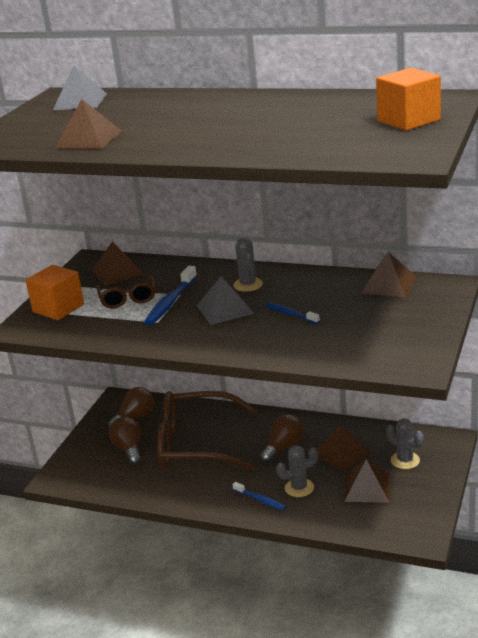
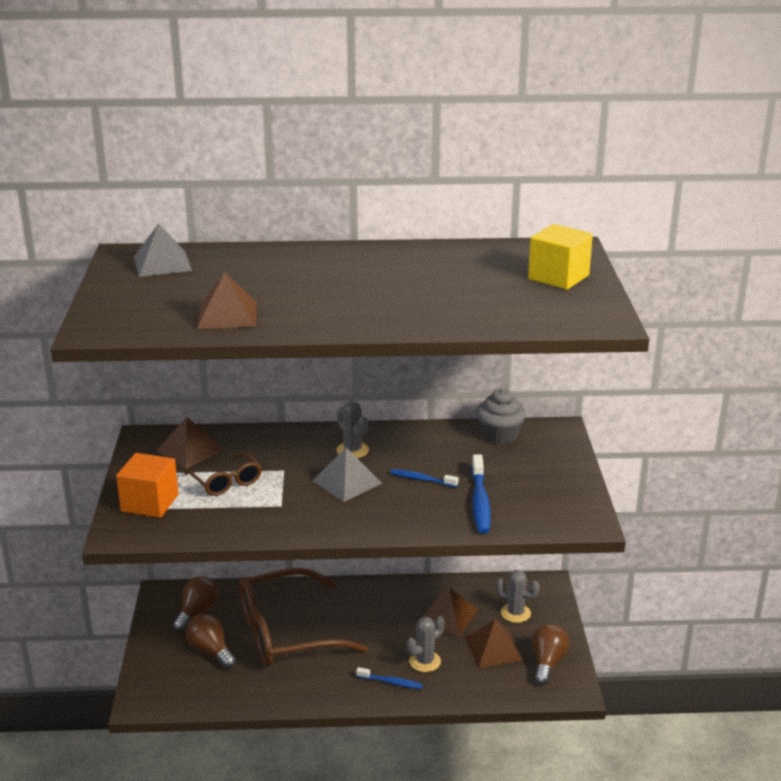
camera: 25 degrees left, 0 degrees up
blue toothbrush [144,266,197,325] -> blue toothbrush moved to [471,455,491,534]
brown light bulb [260,414,304,463] -> brown light bulb moved to [532,624,570,685]
brown pyramid [361,252,416,298] -> grey cupcake [476,389,526,444]
orange cube [376,68,441,131] -> yellow cube [528,224,593,290]

